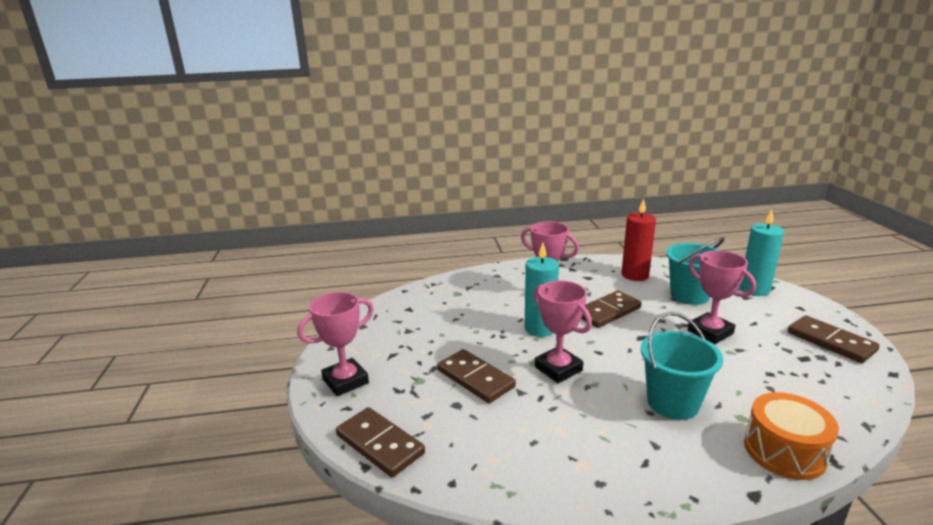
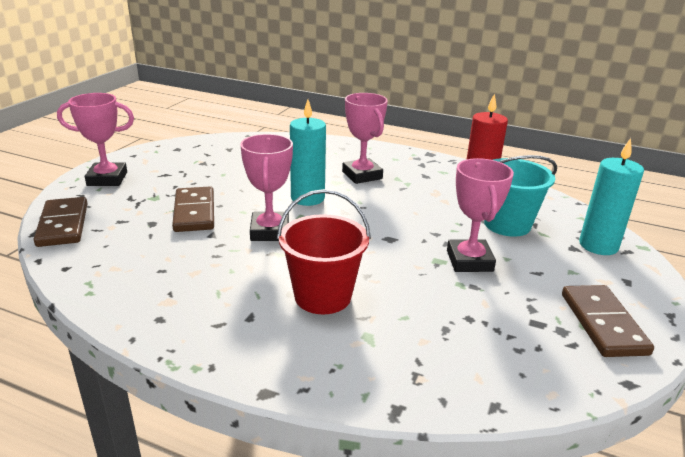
camera: 30 degrees right, 5 degrees up
brown domino [581,291,642,328] -> none
turquoise bucket [641,312,723,420] -> red bucket [277,189,371,315]
orange drum [744,392,839,480] -> none

